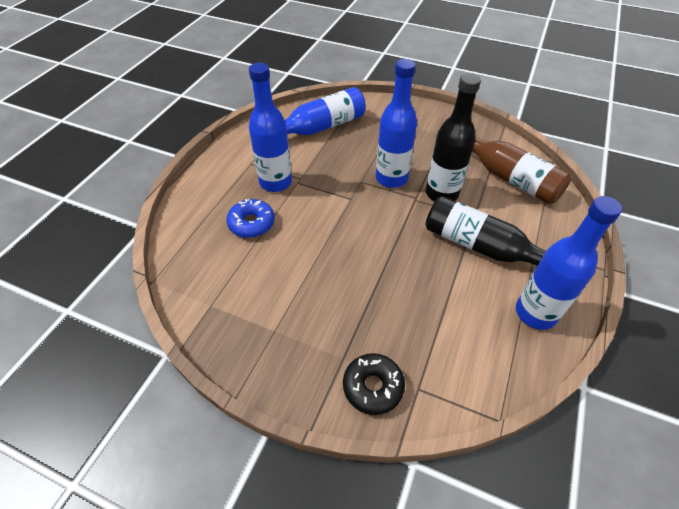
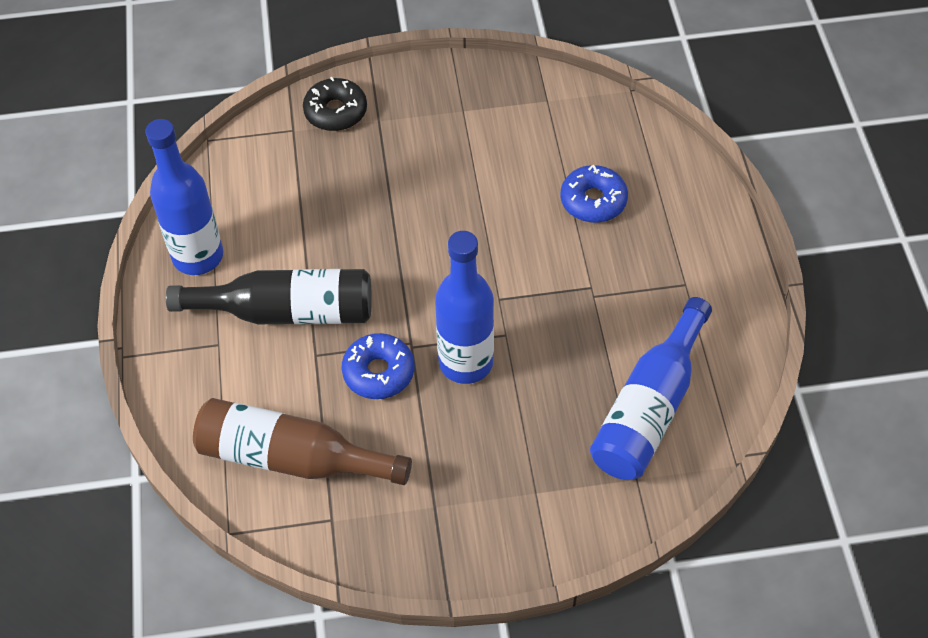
camera: 150 degrees right, 5 degrees up
blue bottle [249,63,292,192] -> none
black bottle [426,73,481,201] -> blue donut [342,333,414,399]

